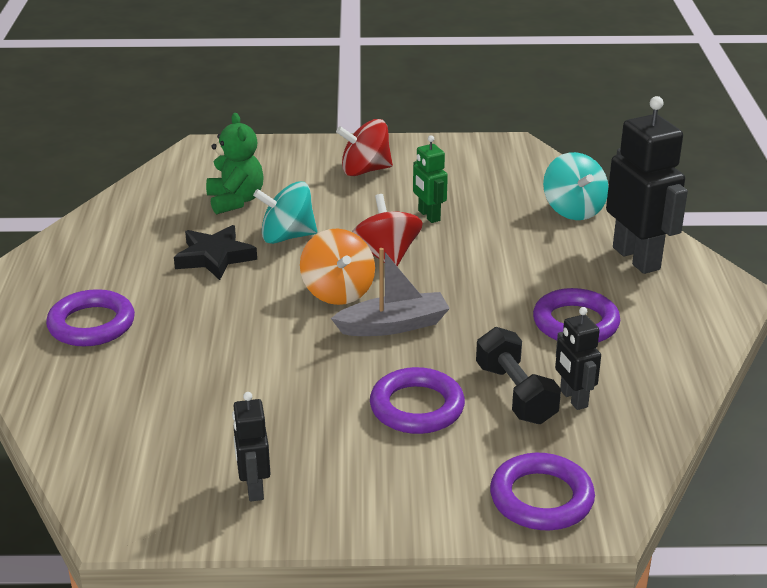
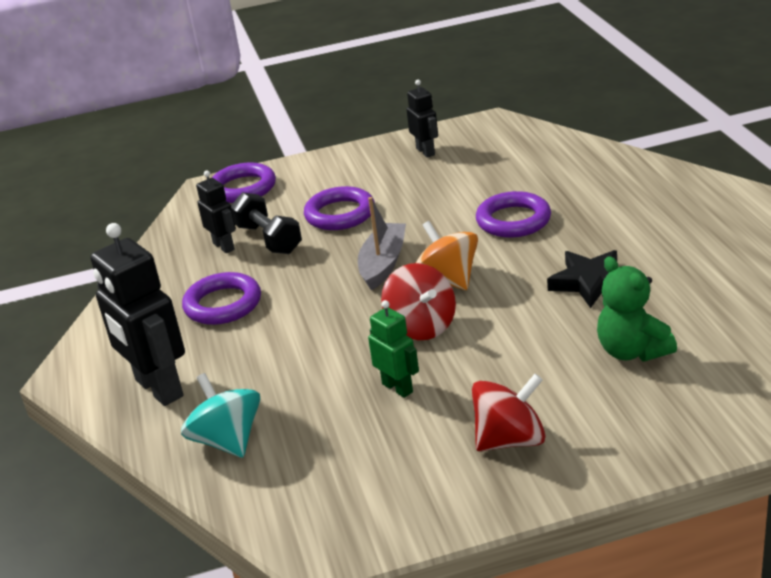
camera: 170 degrees right, 0 degrees up
purple ring [46,289,135,347] -> purple ring moved to [476,191,551,238]
turquoise spinning top [253,181,317,244] -> none
grey boat [331,248,450,336] -> grey boat turned 135 degrees clockwise [358,197,406,290]

